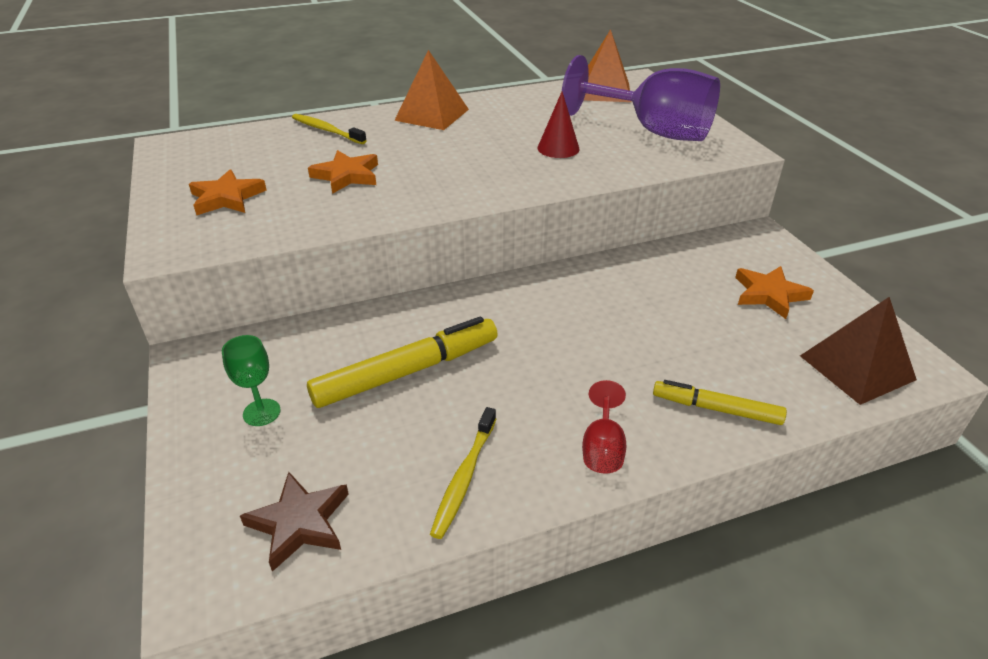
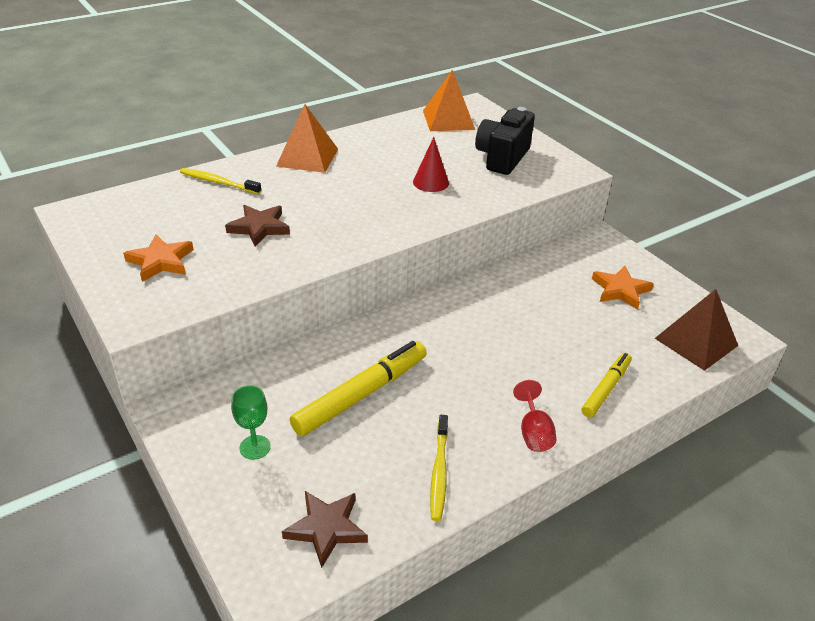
camera: 15 degrees left, 0 degrees up
orange star [308,150,378,194] -> brown star [225,205,290,247]
purple goblet [562,55,720,141] -> black camera [475,107,535,175]
yellow marker [653,380,787,425] -> yellow marker turned 120 degrees clockwise [582,353,632,418]

